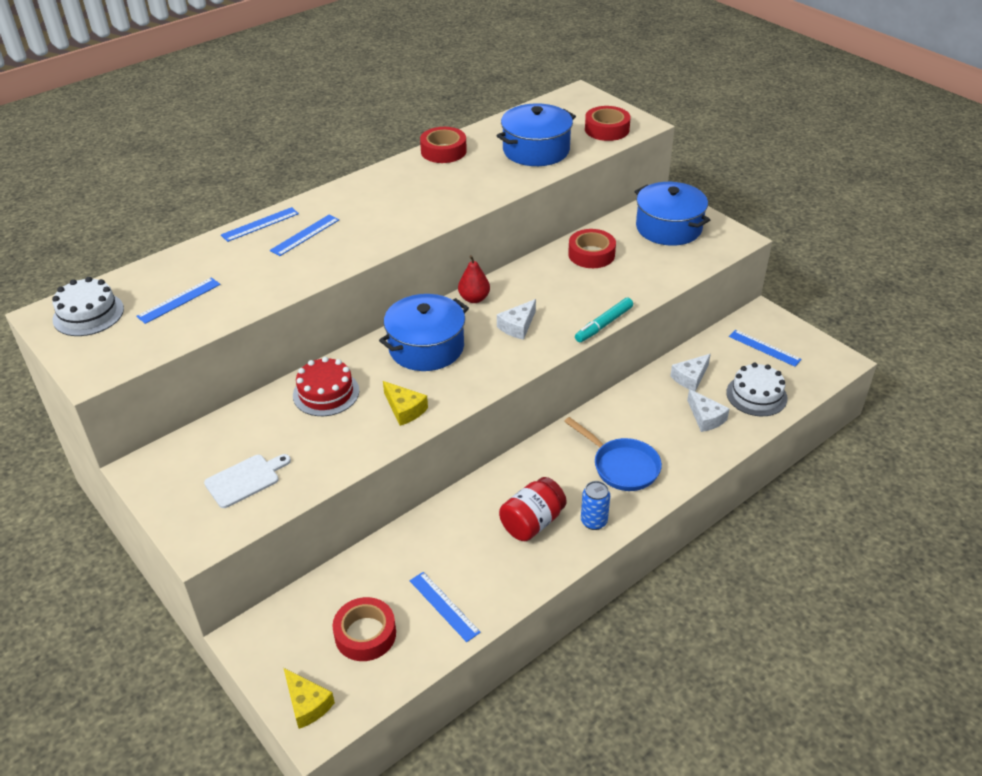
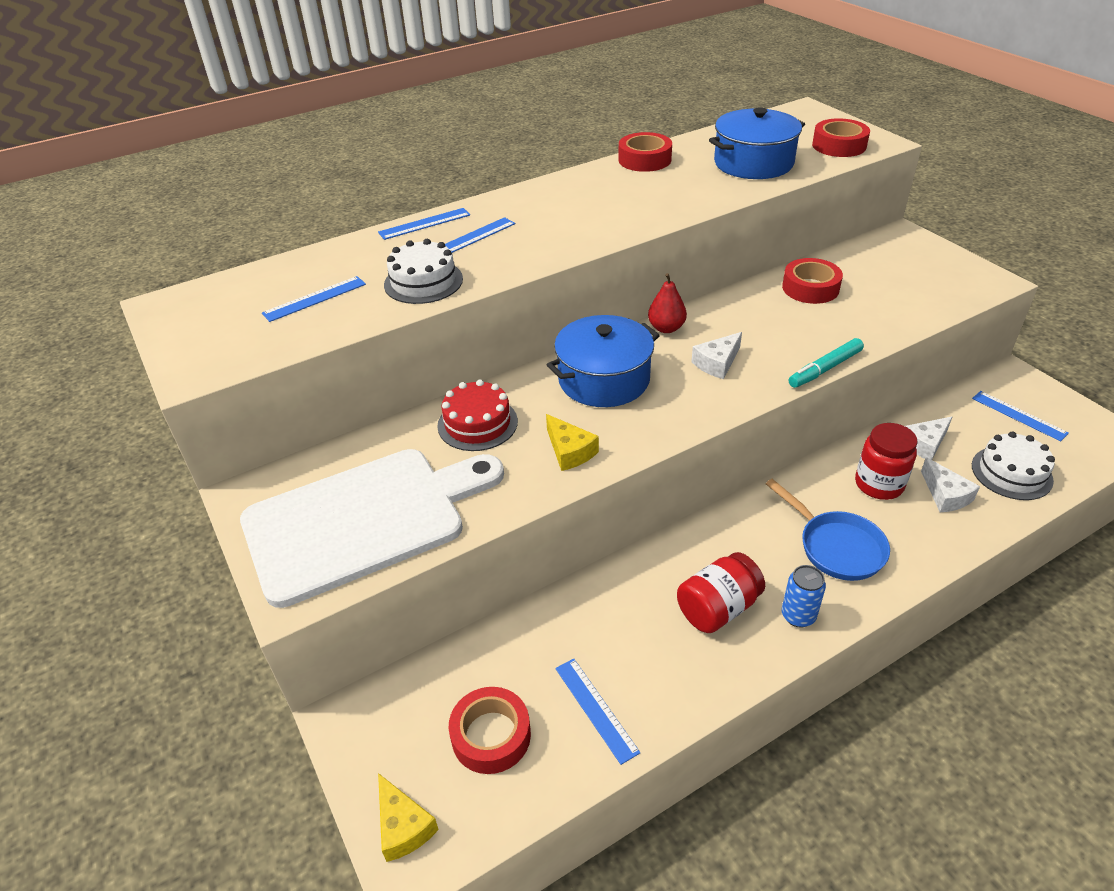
camera: 10 degrees right, 0 degrees up
white cake [52,277,124,336] -> white cake moved to [384,239,463,304]
white cutting board [204,454,291,508] -> white cutting board [240,449,504,608], size x2.46
blue pot [635,182,710,246] -> none
none -> red jar [855,423,918,500]

